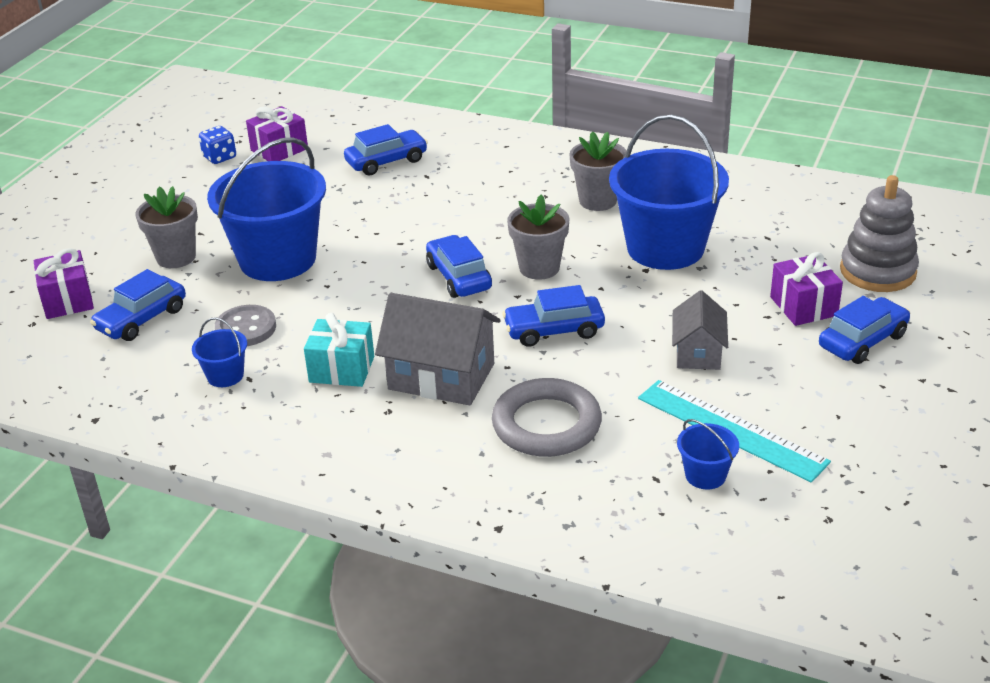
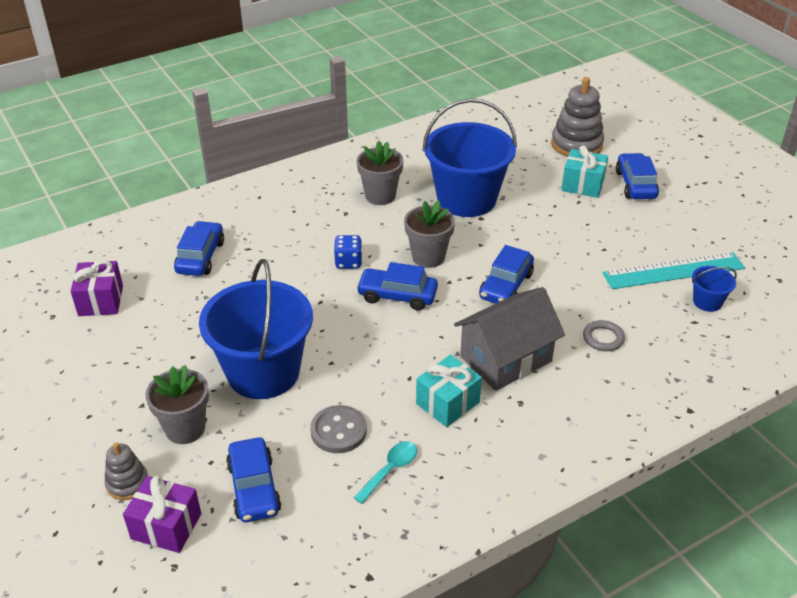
camera: 55 degrees left, 5 degrees up
blue bucket [192,317,247,387] -> turquoise spoon [354,441,417,504]
blue dice [199,126,236,164] -> blue dice moved to [334,235,362,269]
grey ring [492,378,602,457] -> grey ring [583,320,625,351], size x0.49
grey house [672,290,728,370] -> none
purple gift [770,252,843,326] -> turquoise gift [561,145,608,198]
none -> grey stacking toy [104,442,148,500]

